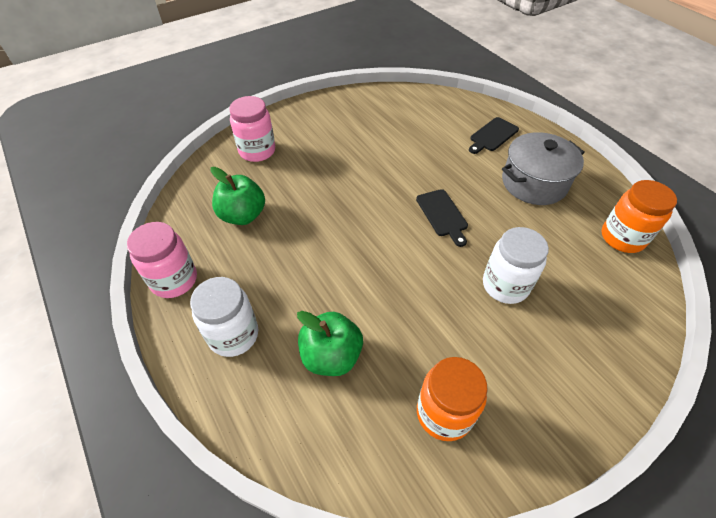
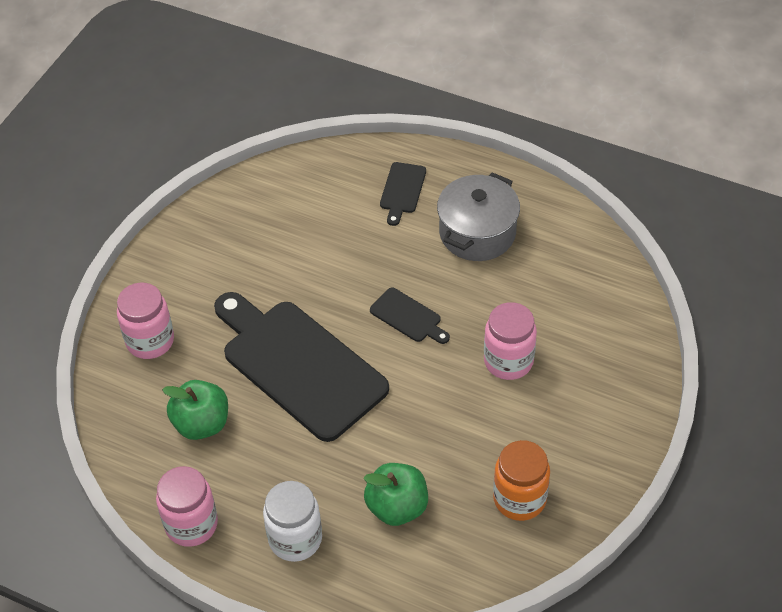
camera: 30 degrees left, 0 degrees up
white jar [483,227,549,304] -> pink jar [484,302,537,380]
orange jar [601,180,677,253] -> none
none -> black cutting board [214,292,389,442]

